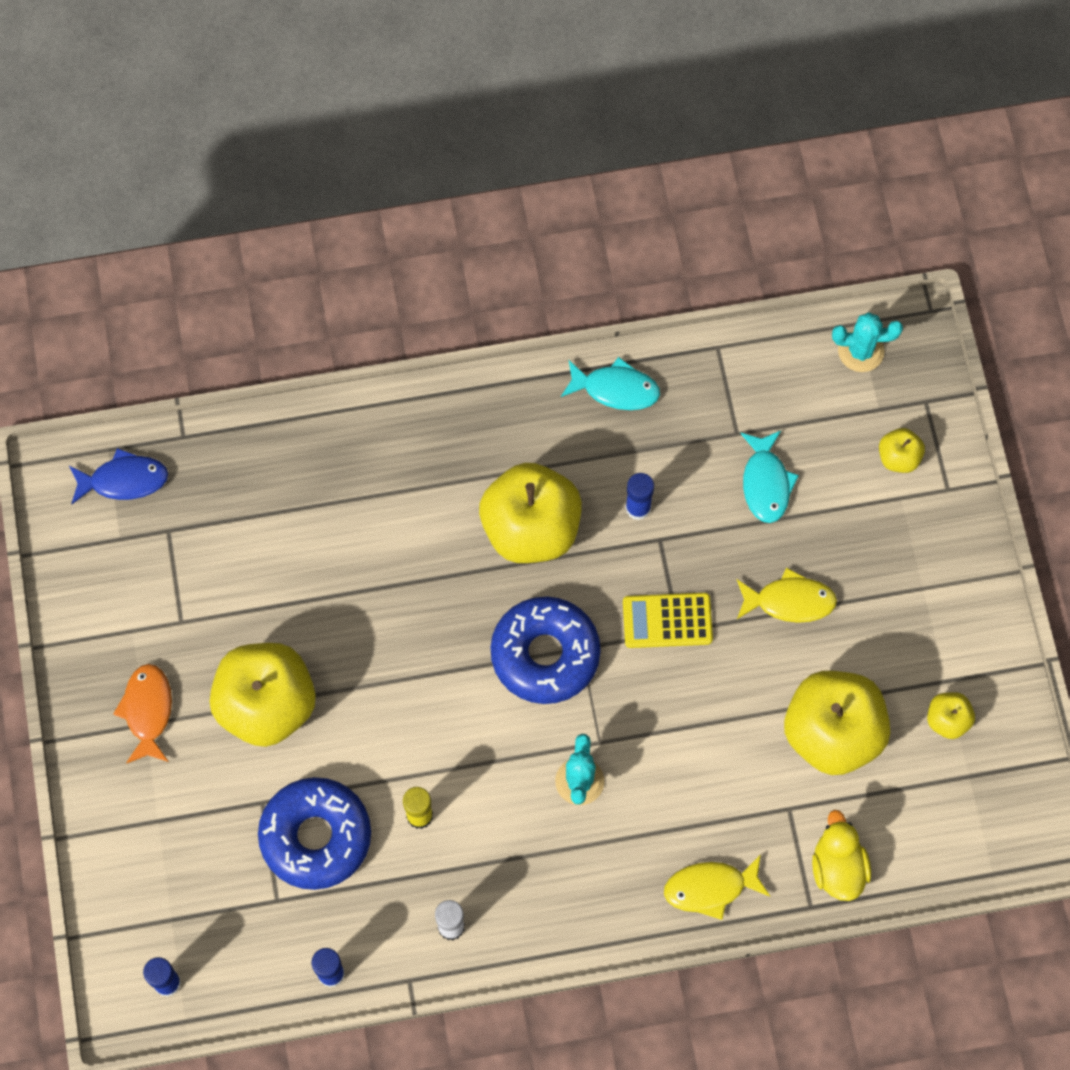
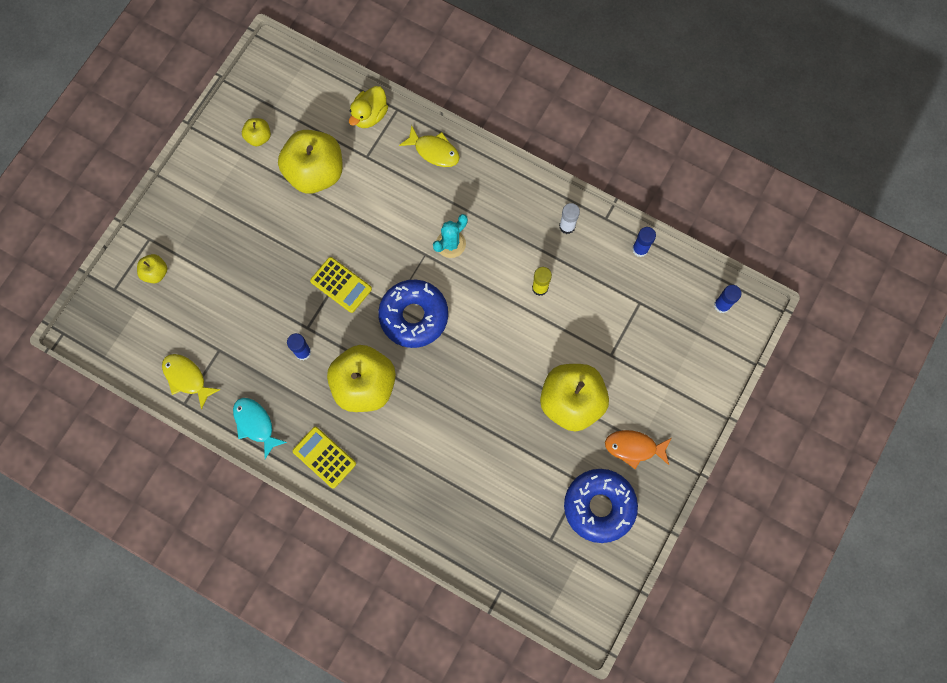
camera: 140 degrees left, 5 degrees up
blue fish [69,448,168,504] -> none
orange fish [113,664,172,764] -> orange fish turned 60 degrees clockwise [605,430,671,469]
blue donut [258,777,371,890] -> blue donut moved to [564,469,638,543]
yellow fish [737,568,837,623] -> yellow fish moved to [162,354,221,410]
turquoise fish [740,431,799,523] -> none
turquoise cactus [832,312,903,372] -> none
none -> yellow calculator [293,427,356,489]

